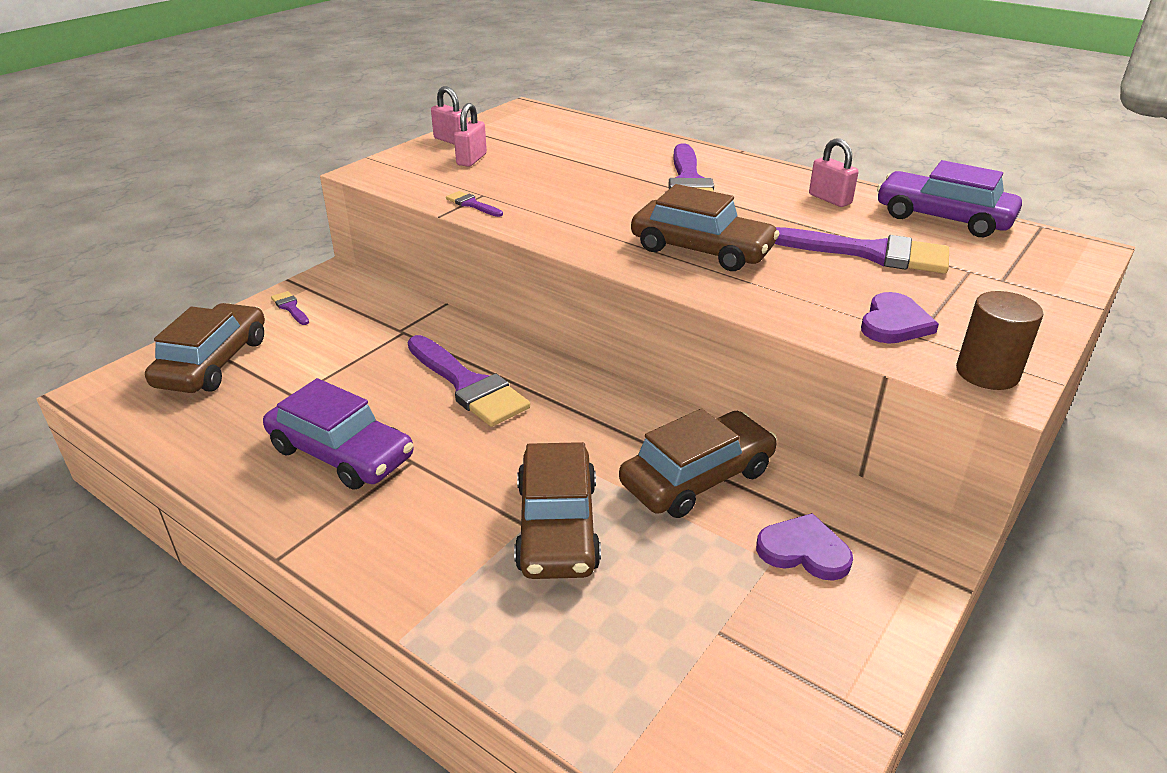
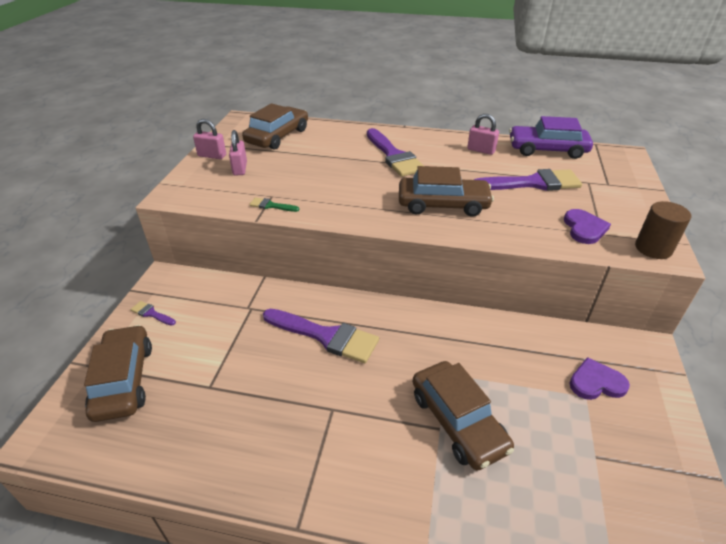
camera: 25 degrees left, 5 degrees up
purple car [263,378,413,490] -> none
purple brush [446,191,503,217] -> green brush [249,197,299,212]
brown car [619,408,777,518] -> brown car moved to [242,103,308,150]

